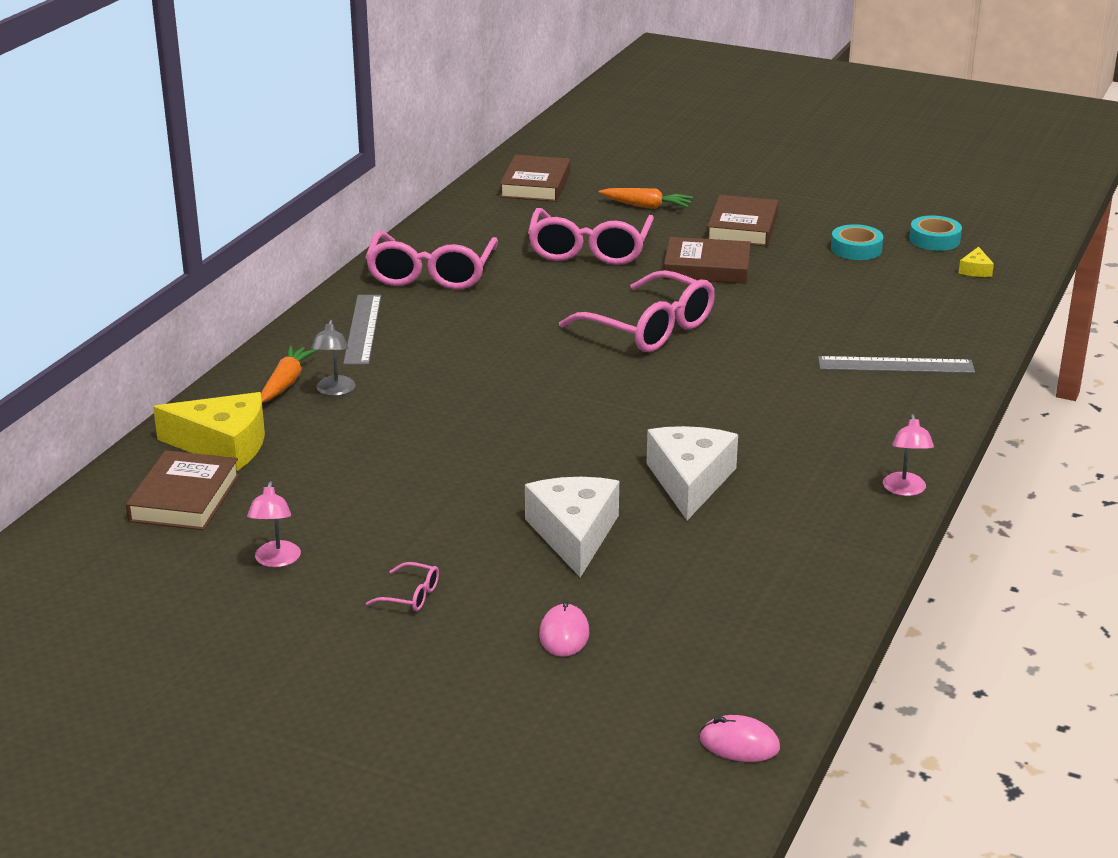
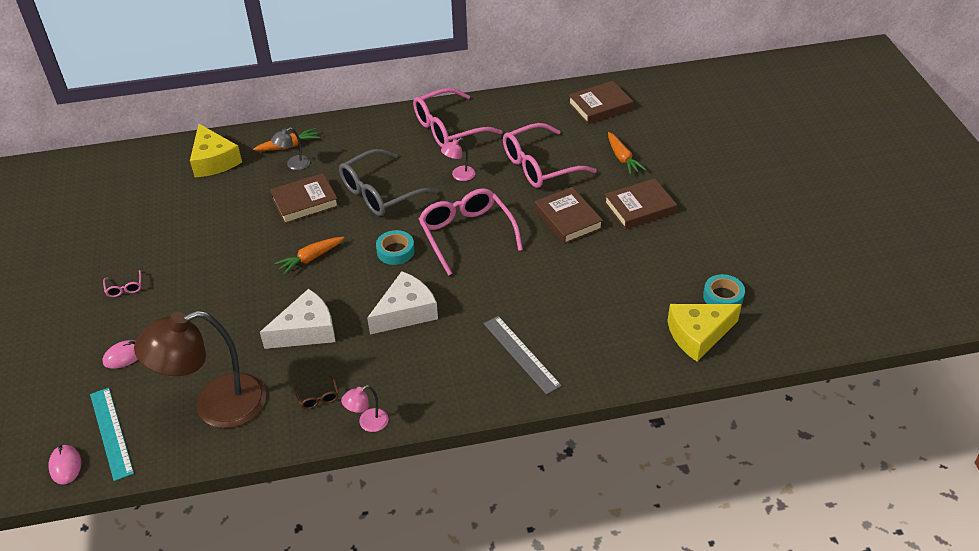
camera: 55 degrees right, 15 degrees up
brown book [126,450,240,530] -> brown book moved to [270,173,339,224]
pink lamp [247,481,301,567] -> pink lamp moved to [441,138,475,181]
grey ruler [343,295,381,365] -> none
white cheese [525,477,619,578] -> white cheese moved to [367,271,438,335]
pink glasses [559,270,715,352] -> pink glasses turned 150 degrees clockwise [419,188,523,276]
turquoise tape [831,224,883,260] -> turquoise tape moved to [376,230,415,265]
yellow cheese [959,247,994,277] -> yellow cheese [667,304,742,362], size x2.25
none -> turquoise ruler [90,388,134,481]
none -> brown lamp [134,311,266,428]
none -> orange carrot [275,237,344,275]
none -> brown glasses [294,376,339,409]
none -> grey glasses [339,149,439,216]

